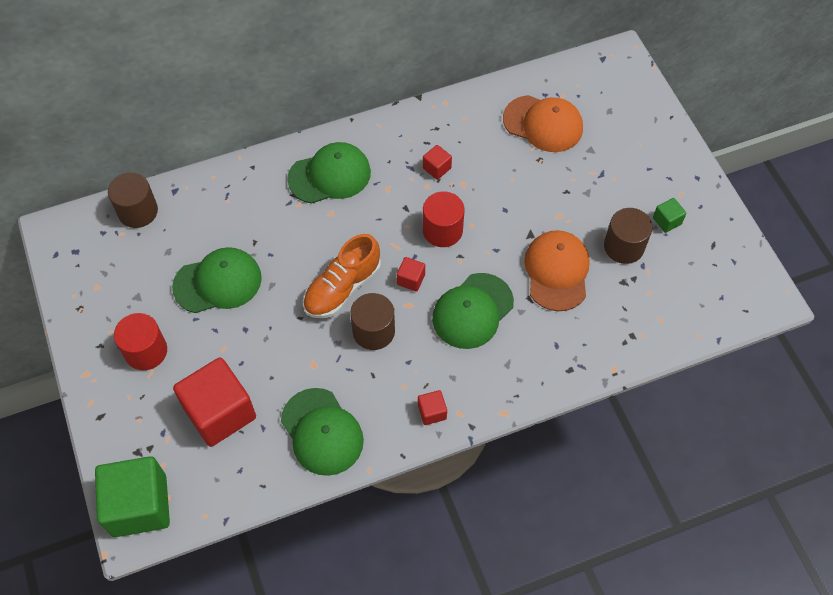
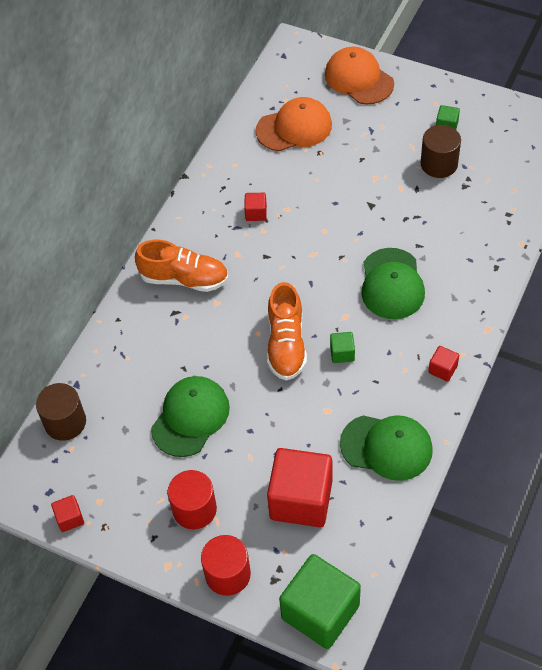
camera: 40 degrees left, 5 degrees down
green cap [287,142,371,204] -> orange shoe [135,240,228,292]
brown cylinder [350,293,395,350] -> green cube [330,332,355,363]
red cube [397,257,425,292] -> red cube moved to [51,495,84,532]
red cylinder [423,191,464,247] -> red cylinder moved to [201,535,251,596]
orange cap [524,230,590,311] -> orange cap moved to [325,47,394,104]

